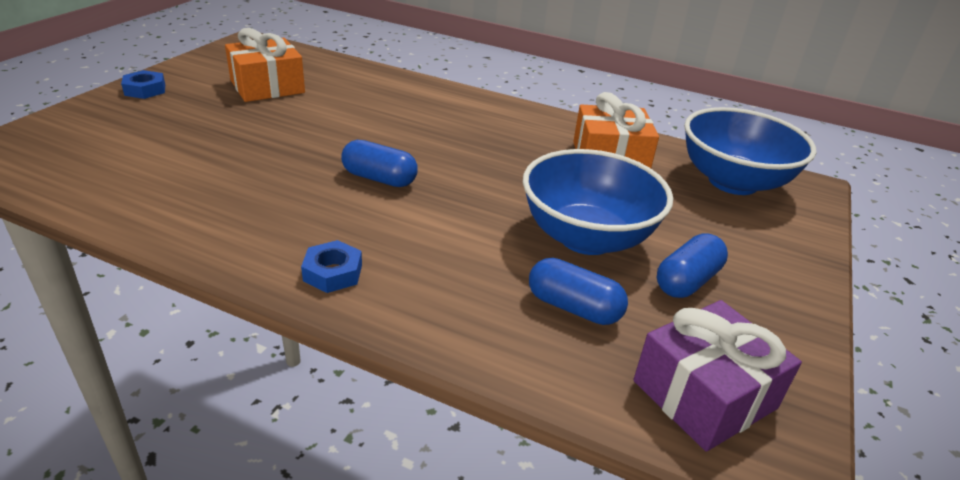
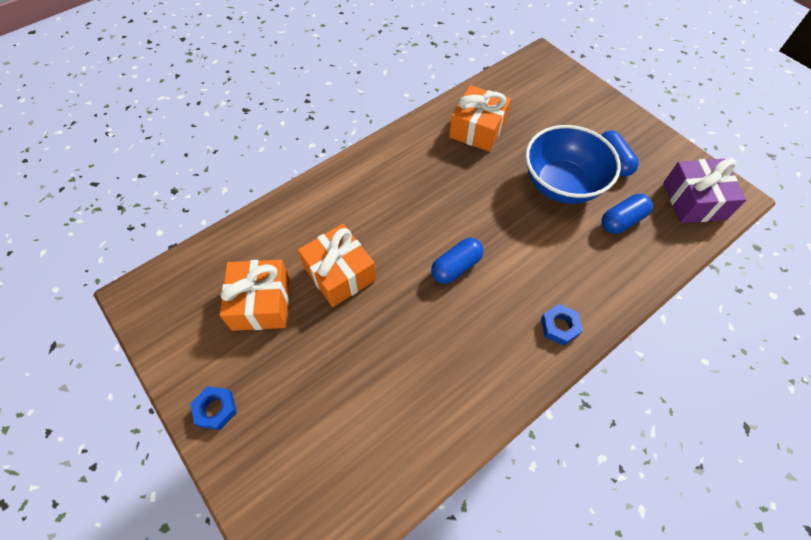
camera: 60 degrees left, 25 degrees up
blue bowl [684,107,816,195] -> none
none -> orange gift [298,224,376,307]

